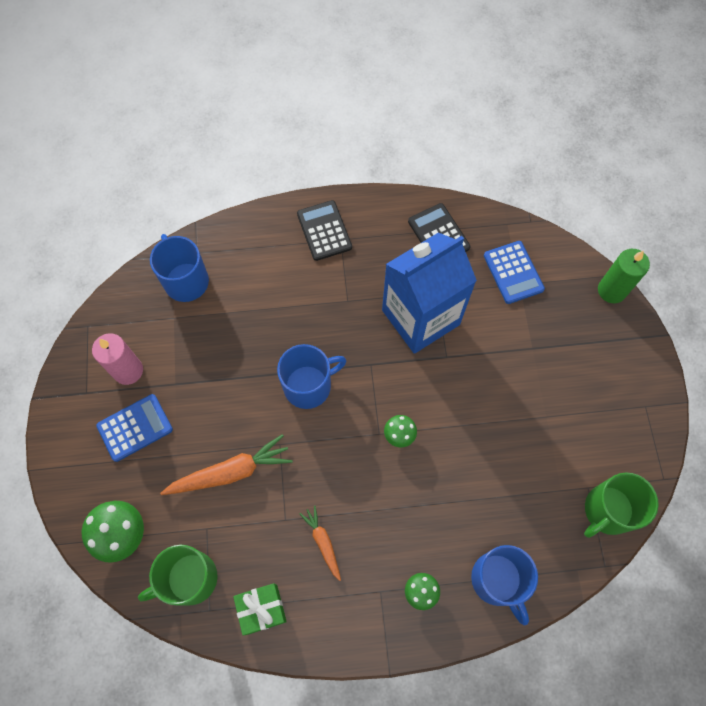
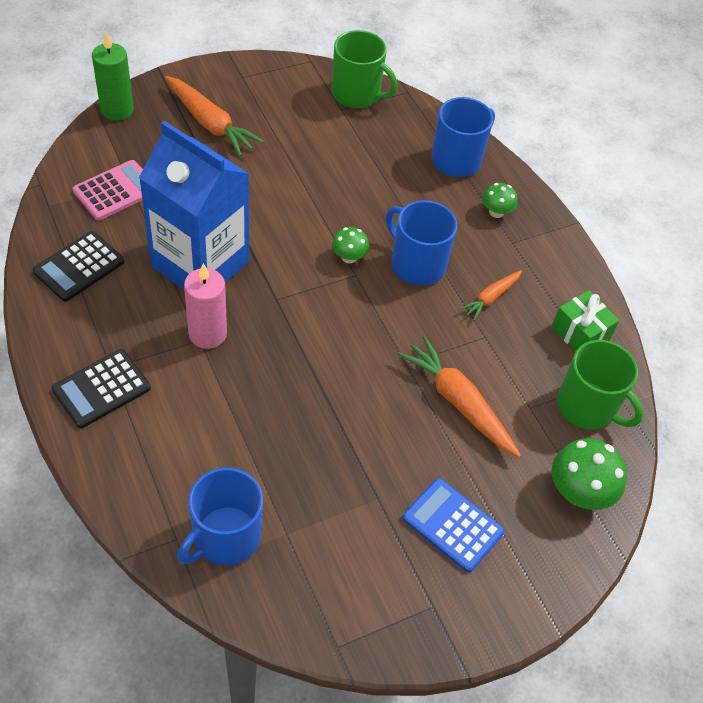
camera: 115 degrees left, 15 degrees down
pink candle [92,333,143,385] -> pink candle moved to [184,263,227,349]
blue mug [277,344,347,409] -> blue mug moved to [386,200,457,286]
blue calculator [484,241,545,304] -> pink calculator [73,160,143,220]
none -> orange carrot [165,76,264,156]

